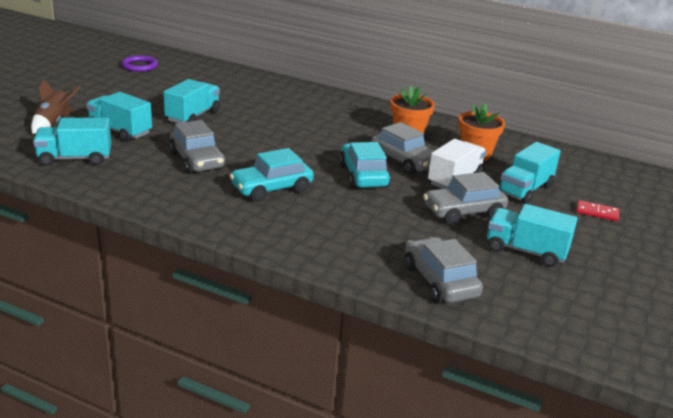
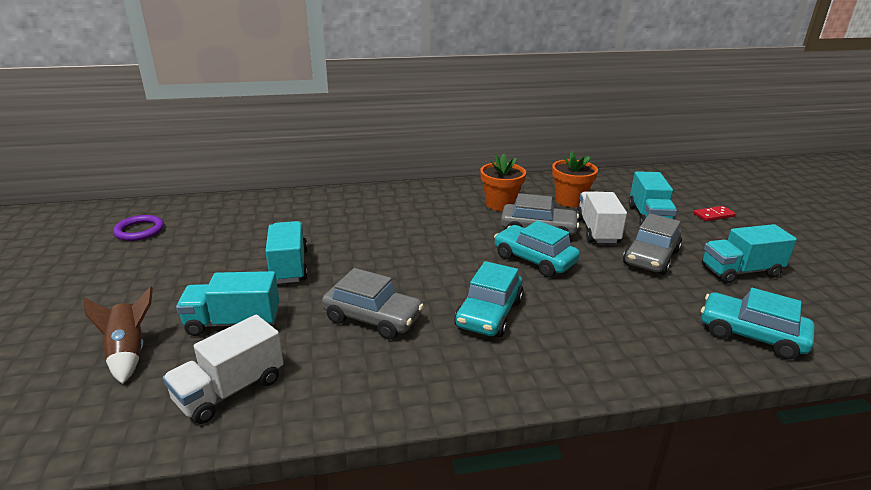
camera: 35 degrees left, 0 degrees up
turquoise truck [33,118,111,166] -> white truck [163,315,283,424]
grey car [404,237,483,304] -> turquoise car [701,288,814,360]

